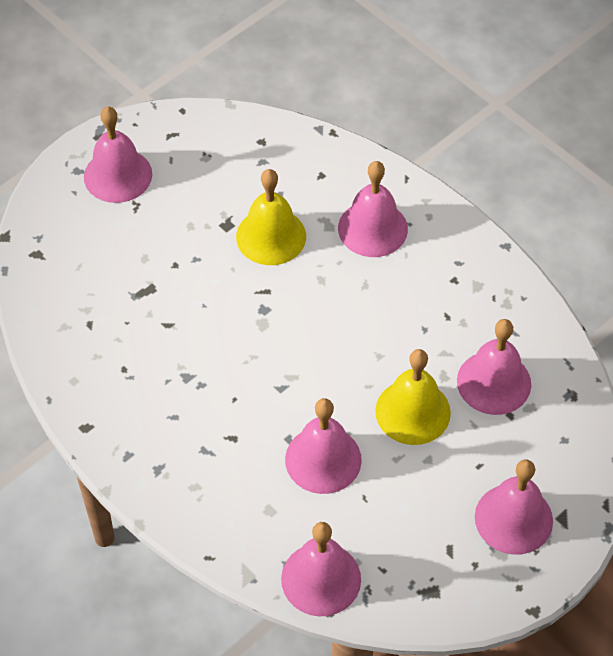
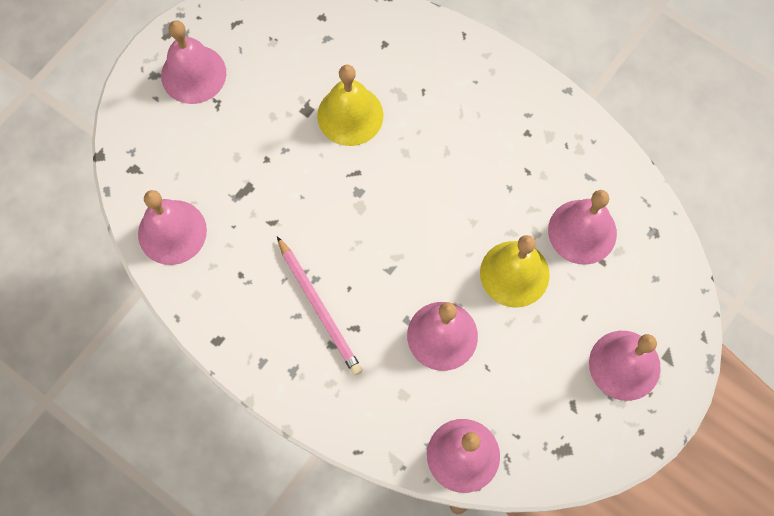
camera: 10 degrees left, 15 degrees up
pink bell [338,161,408,257] -> pink bell moved to [138,190,207,265]
none -> pink pencil [277,236,363,375]

